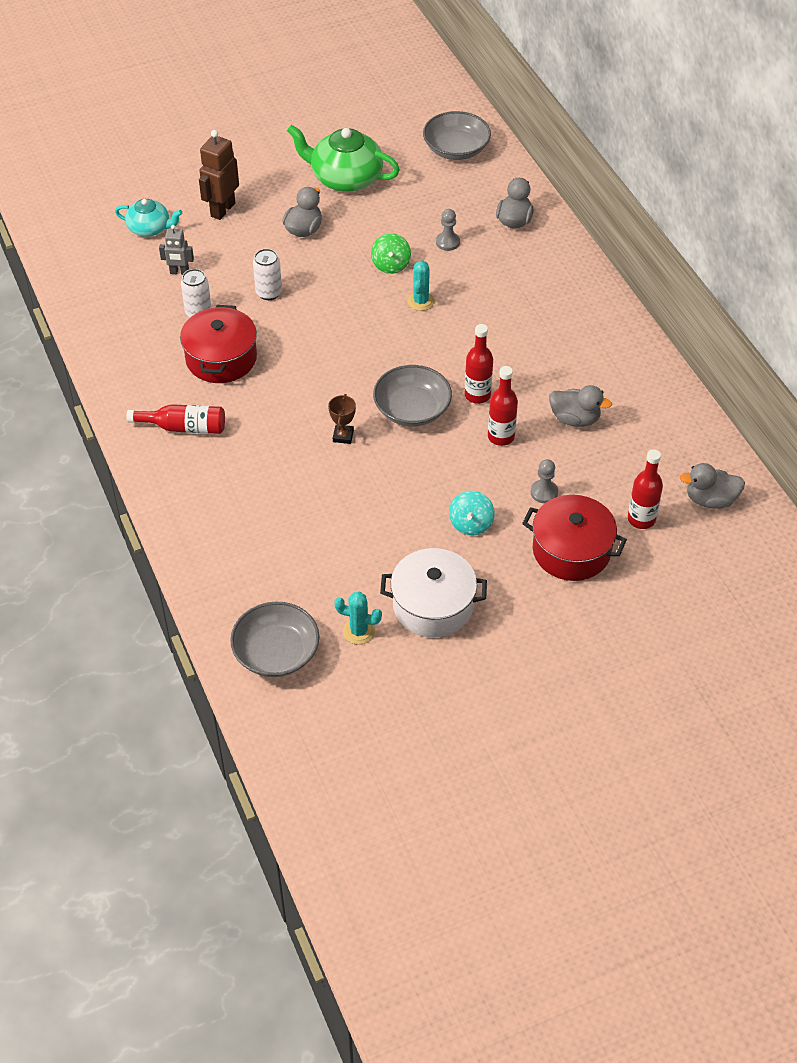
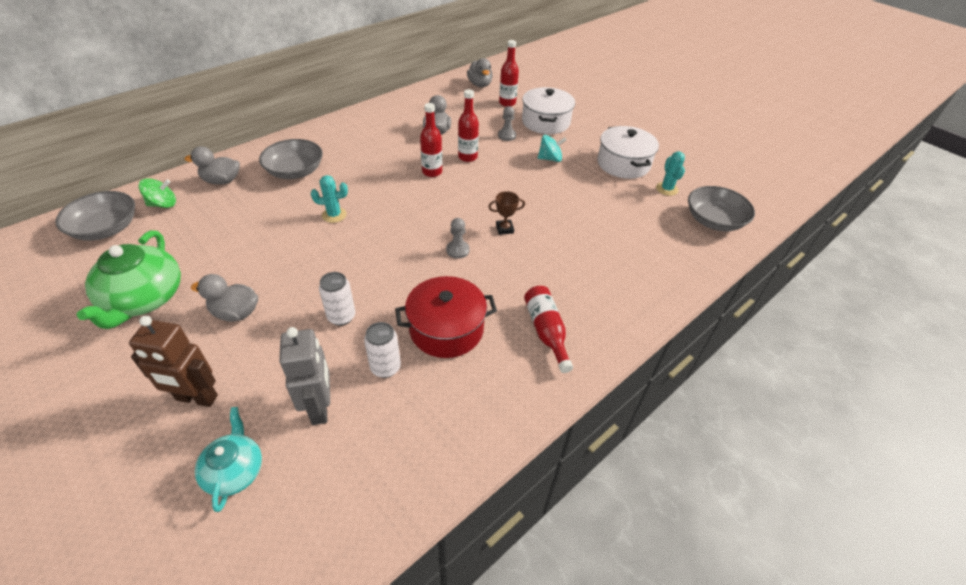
camera: 110 degrees left, 5 degrees down
grey robot [159,225,194,275] -> grey robot [279,327,330,425], size x1.65
green spinning top [371,233,411,274] -> green spinning top moved to [139,178,176,208]
grey bowl [373,365,452,427] -> grey bowl moved to [259,139,323,179]
grey pawn [436,209,460,251] -> grey pawn moved to [446,218,470,259]
red pot [522,495,627,581] -> white pot [522,87,575,134]

